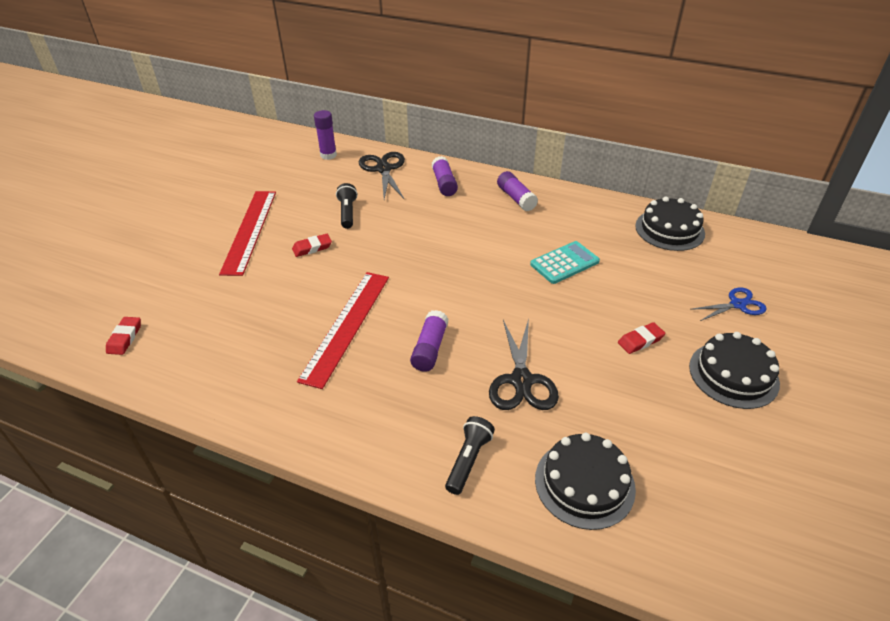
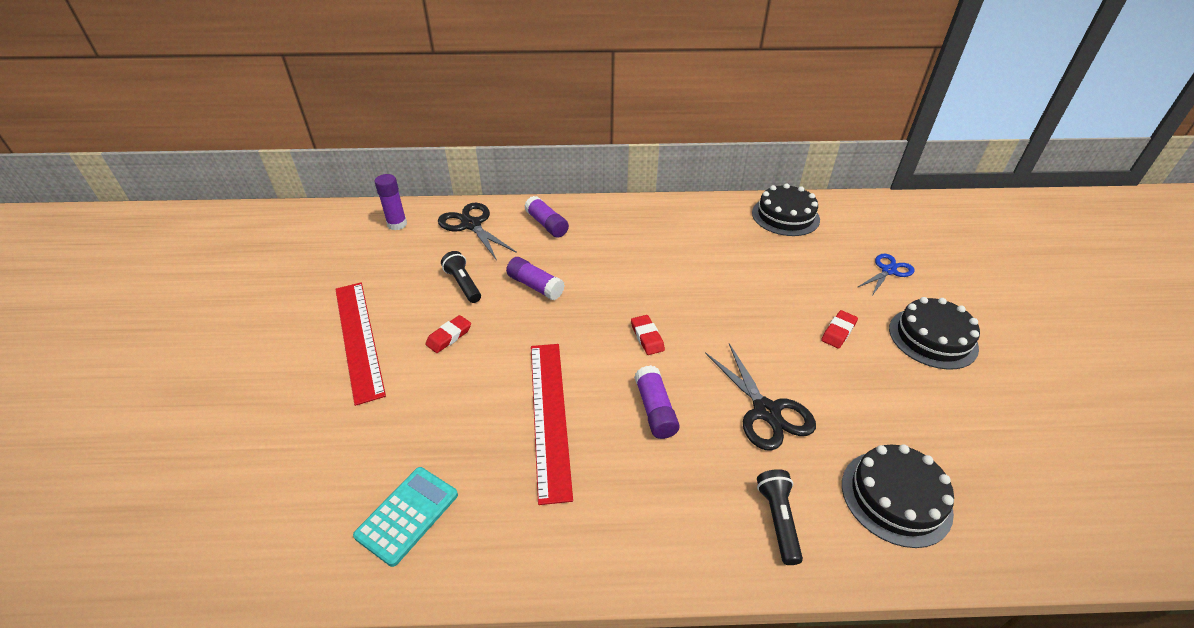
camera: 25 degrees left, 0 degrees up
red eraser [106,317,141,355] -> red eraser moved to [631,315,665,355]
purple glue stick [497,171,538,211] -> purple glue stick moved to [506,257,565,300]
turquoise calculator [530,241,600,284] -> turquoise calculator moved to [353,467,458,567]

